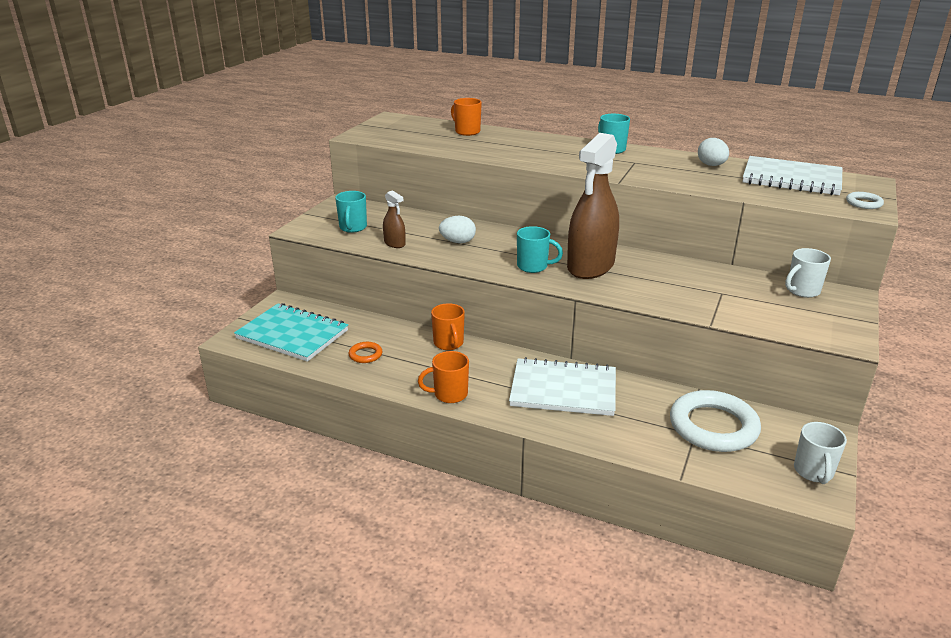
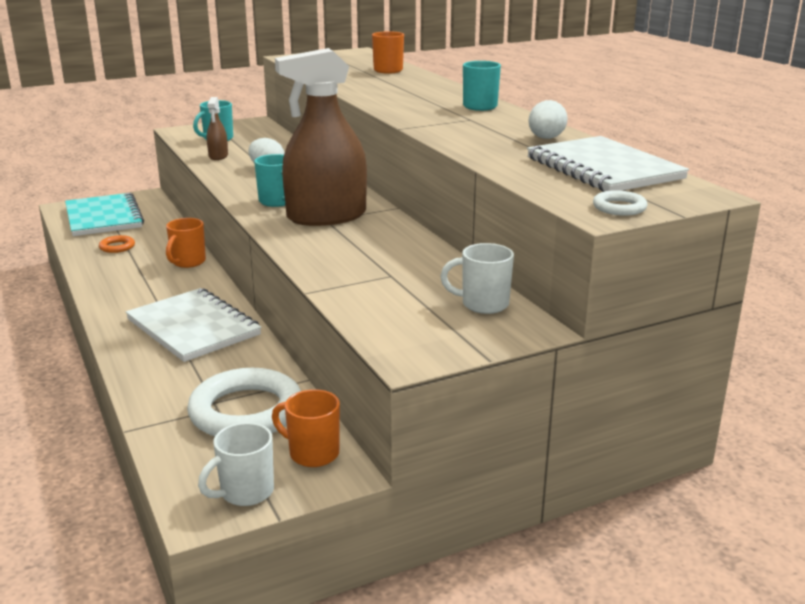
camera: 40 degrees right, 5 degrees down
orange mug [418,351,469,403] -> orange mug moved to [272,389,340,467]

